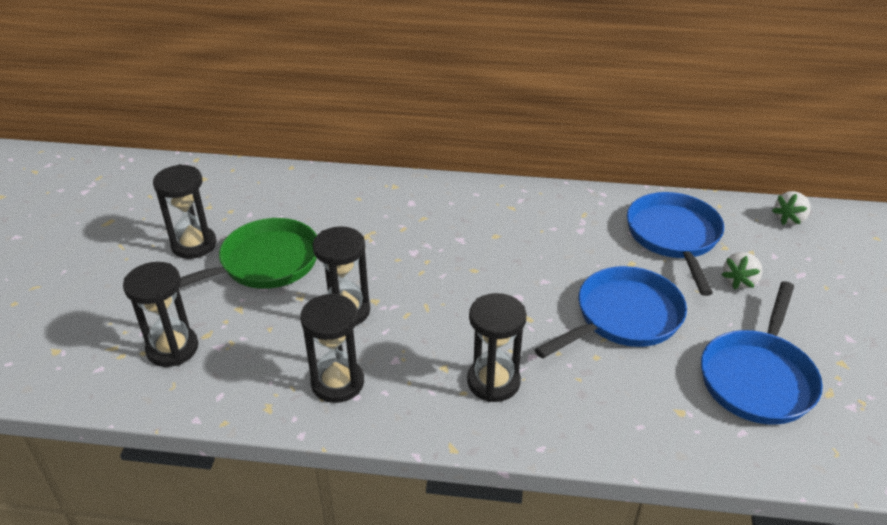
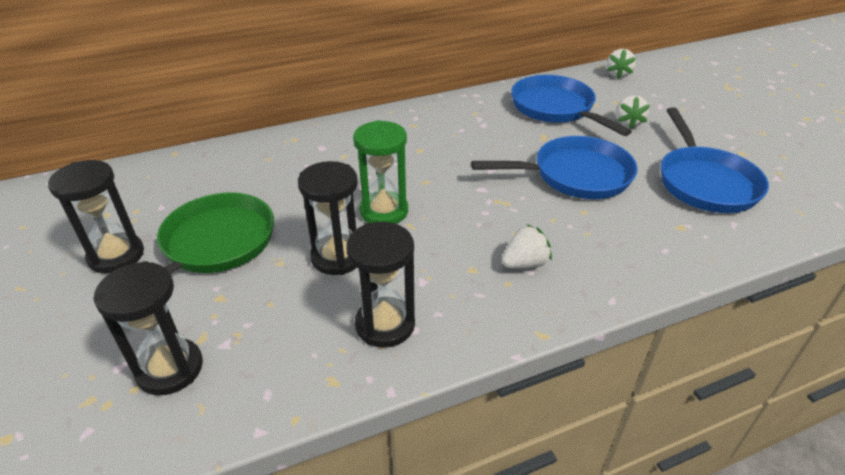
camera: 30 degrees left, 0 degrees up
black hourglass [467,293,526,402] -> white strawberry [502,224,552,269]
blue pan [534,266,687,359] -> blue pan turned 60 degrees clockwise [471,136,638,199]
none -> green hourglass [353,120,408,224]

